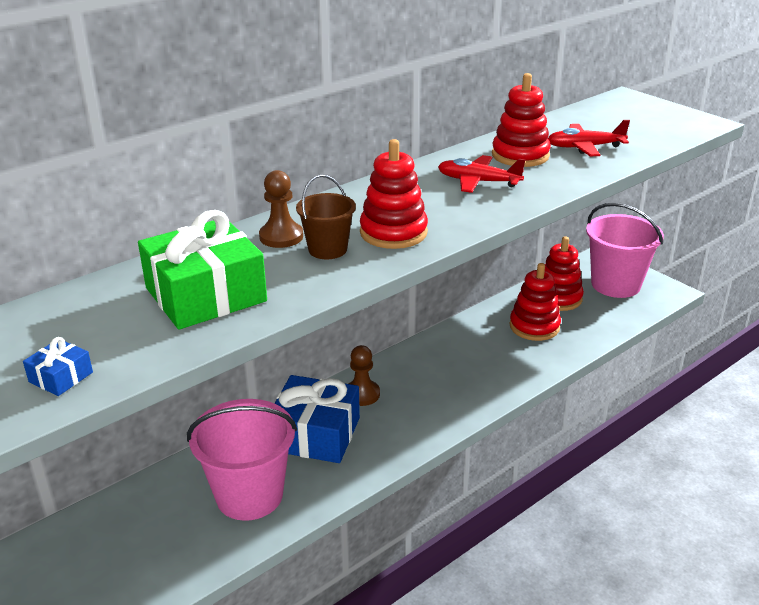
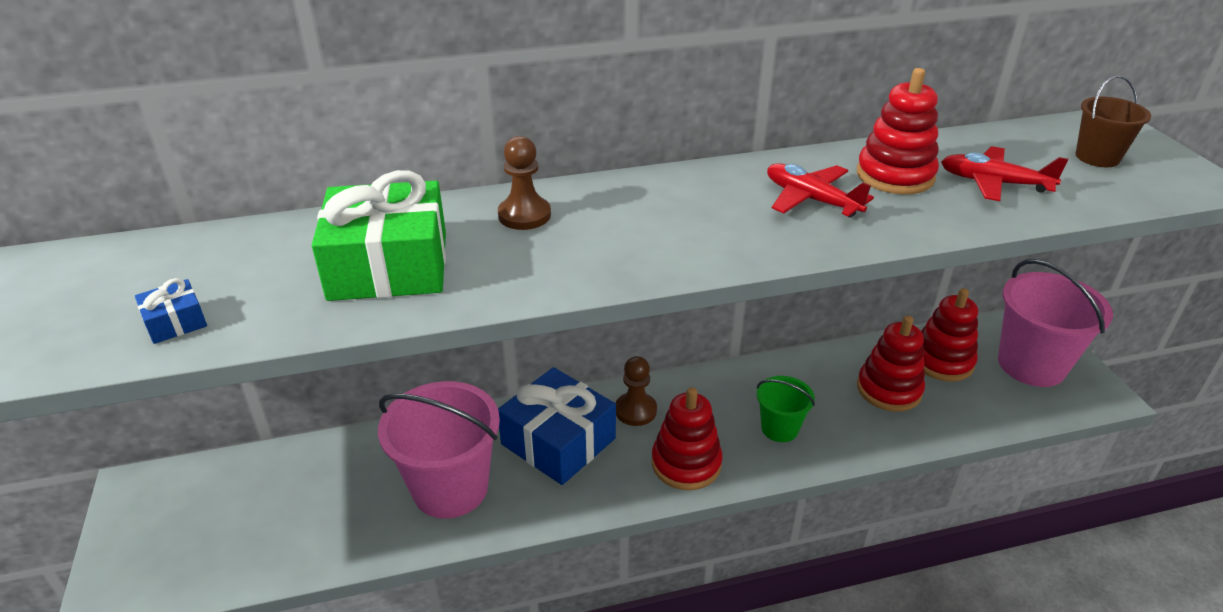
camera: 25 degrees right, 5 degrees up
brown bucket [296,175,356,259] -> brown bucket moved to [1076,75,1151,167]
red stacking toy [360,139,428,249] -> red stacking toy moved to [652,387,723,490]
none -> green bucket [757,376,815,442]

